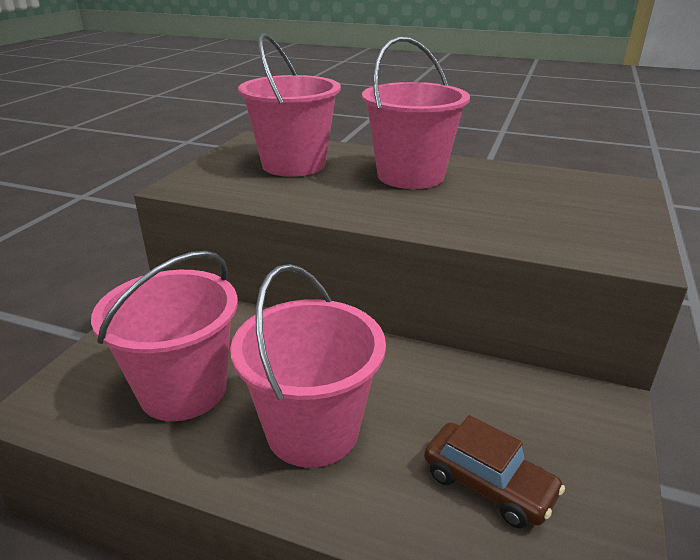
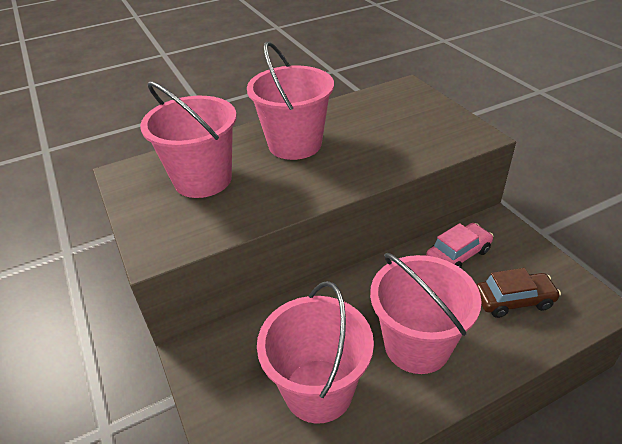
camera: 45 degrees left, 10 degrees up
none -> pink car [426,223,493,268]

